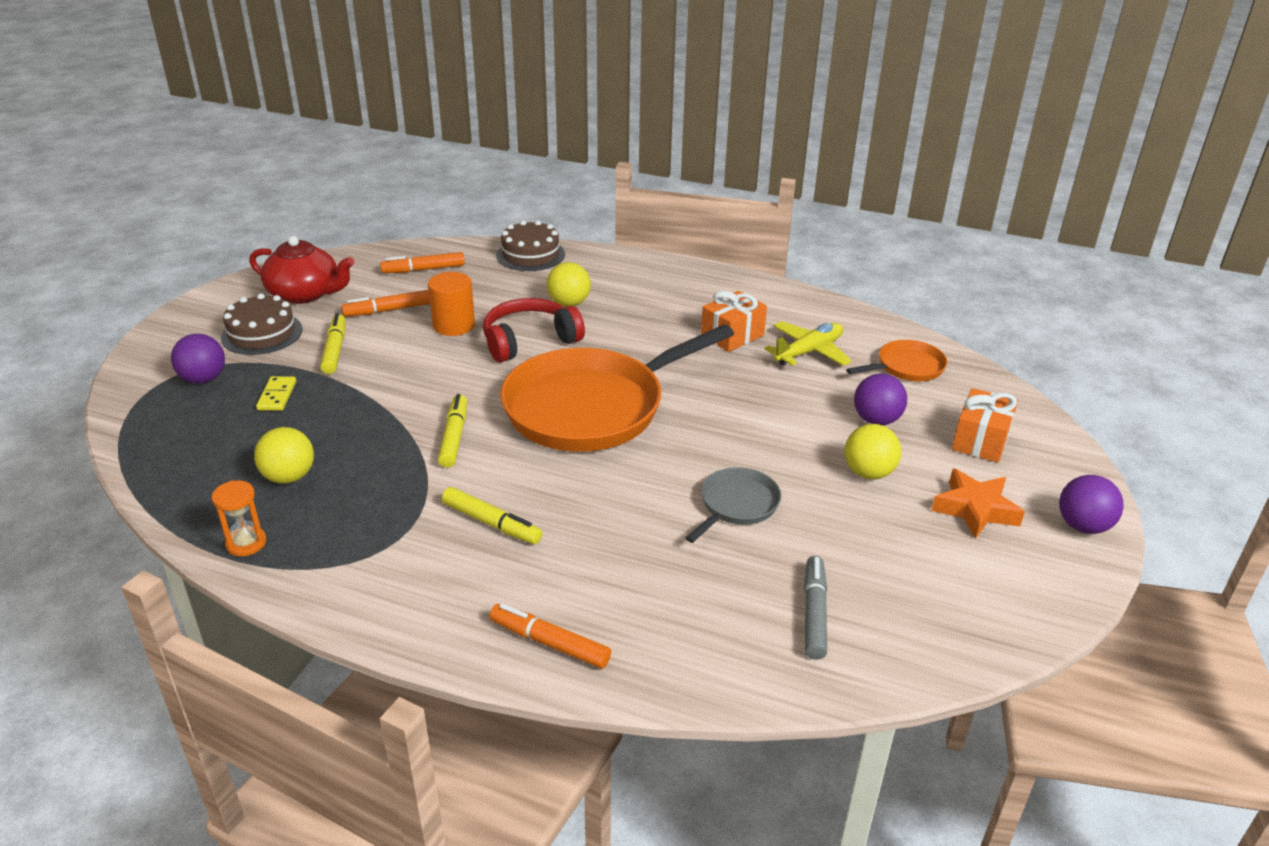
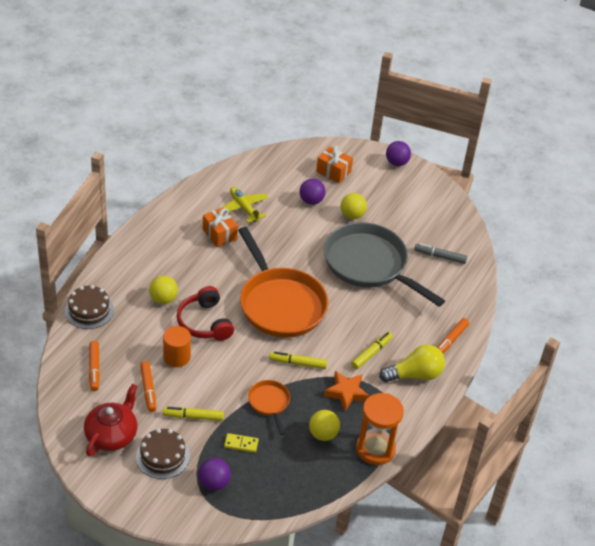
camera: 85 degrees left, 10 degrees up
orange hourglass [212,480,266,556] -> orange hourglass [356,393,404,465], size x1.97
grey pan [686,467,781,543] -> grey pan [324,222,445,307], size x2.22
orange pan [846,340,947,381] -> orange pan moved to [248,380,290,435]
orange star [931,469,1025,539] -> orange star moved to [324,371,369,411]
none -> yellow light bulb [379,345,445,382]

